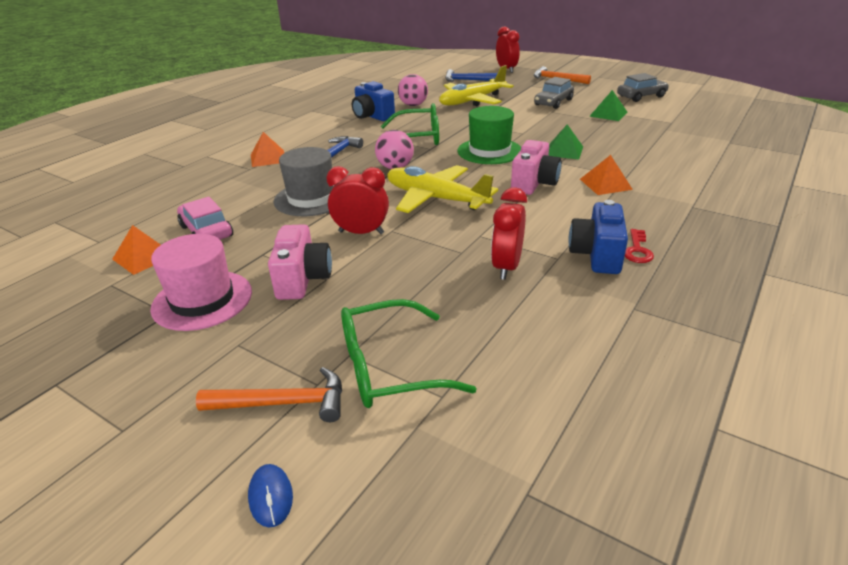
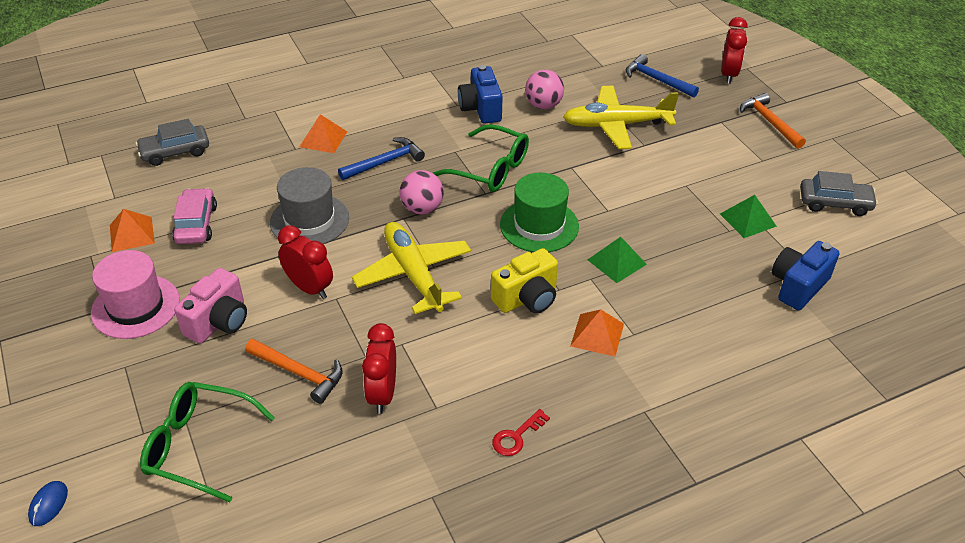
camera: 30 degrees right, 10 degrees up
orange hammer [196,367,342,422] -> orange hammer moved to [245,339,343,404]
red clock [491,187,527,280] -> red clock turned 45 degrees counterclockwise [362,323,396,414]
pink camera [511,140,562,195] -> yellow camera [491,248,558,313]
grey car [534,77,574,109] -> grey car moved to [136,119,209,166]
blue camera [569,200,628,274] -> blue camera moved to [772,241,839,310]

